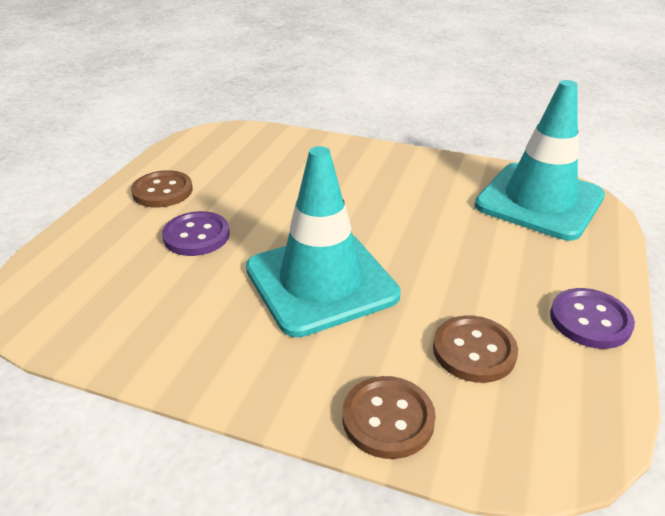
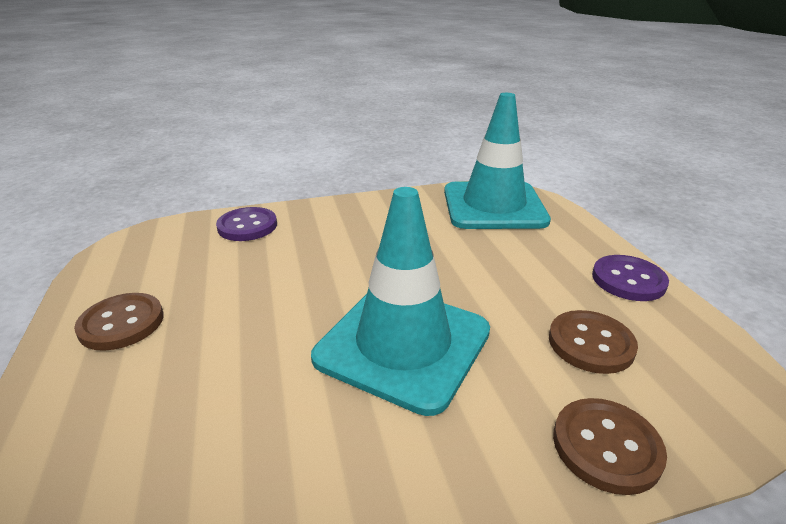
camera: 35 degrees left, 5 degrees down
purple button [162,211,230,256] -> purple button moved to [216,207,277,241]

